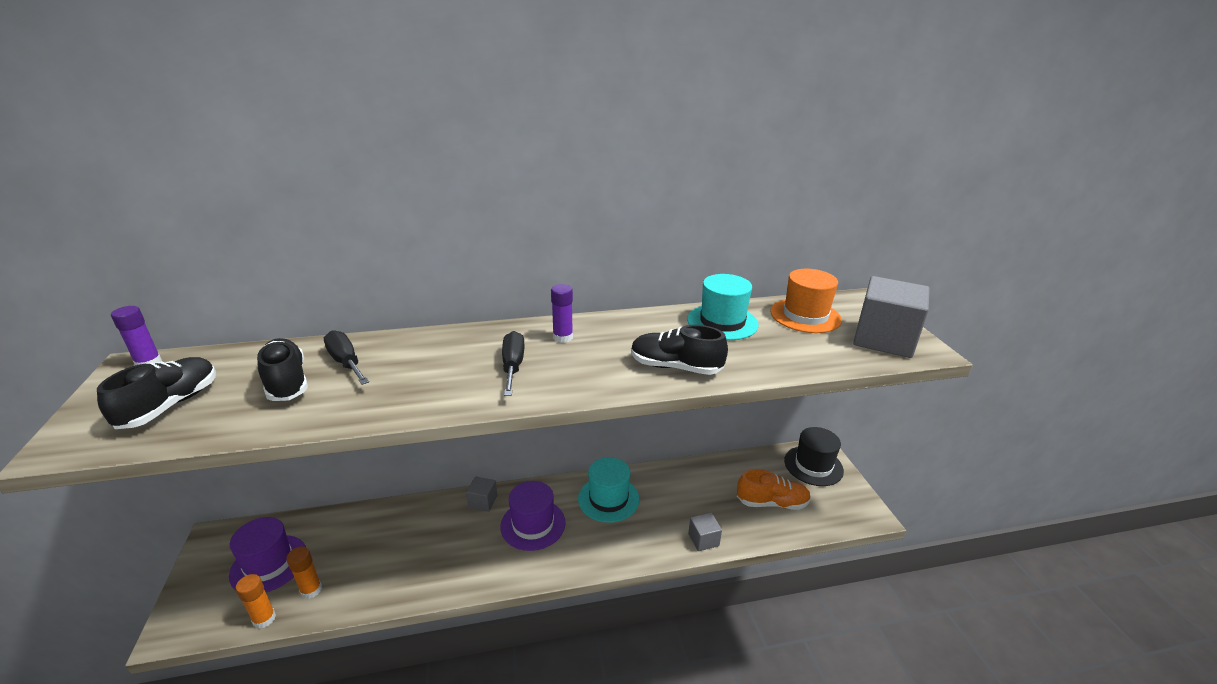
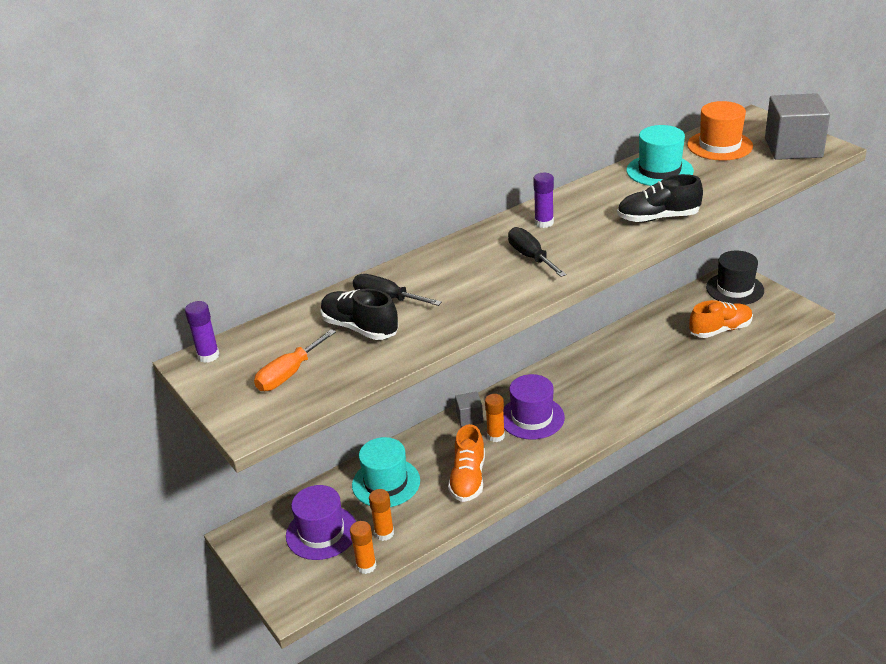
camera: 20 degrees left, 5 degrees up
black shoe [97,357,216,429] -> orange screwdriver [254,329,336,391]
turquoise hat [578,457,640,523] -> turquoise hat moved to [352,437,420,507]
grey cube [688,513,722,551] -> none
none -> orange shoe [448,424,485,502]
none -> orange glue stick [485,394,505,442]

